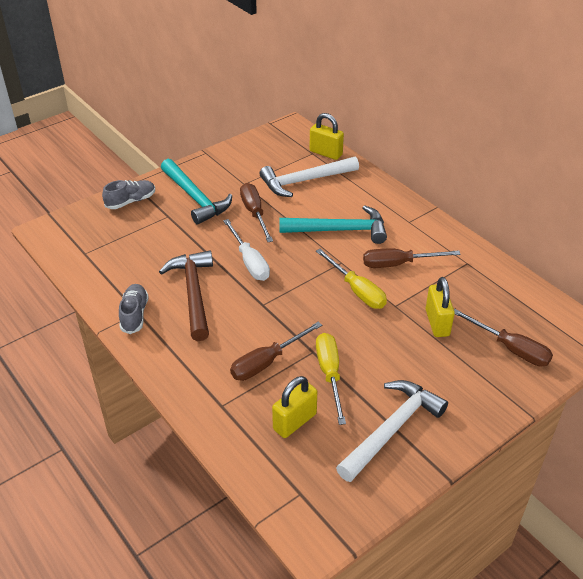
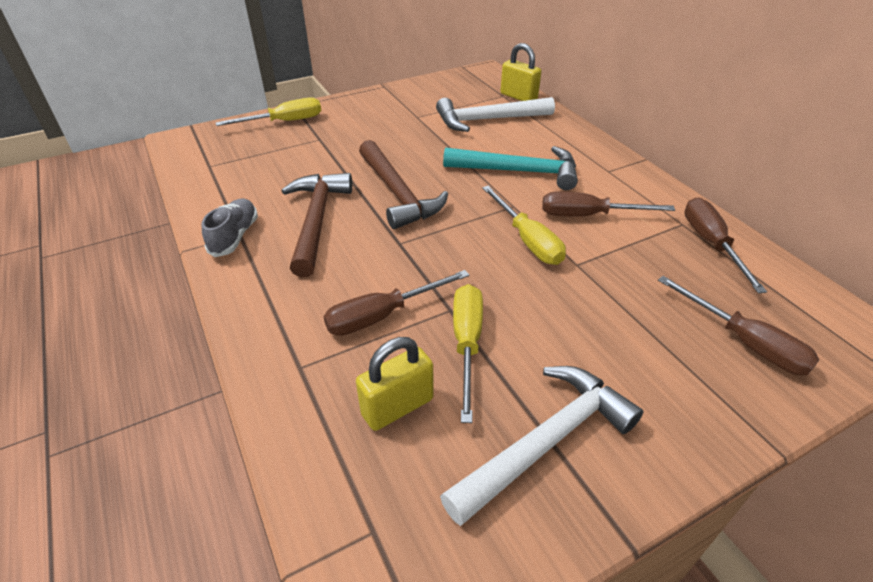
camera: 10 degrees right, 0 degrees up
grey shoe [102,180,155,209] -> yellow screwdriver [215,97,321,126]
turquoise hammer [161,159,232,225] -> none
white screwdriver [223,219,270,281] -> brown hammer [359,140,448,229]
brown screwdriver [240,183,273,242] -> brown screwdriver moved to [684,197,767,293]
yellow padlock [426,277,455,337] -> none

